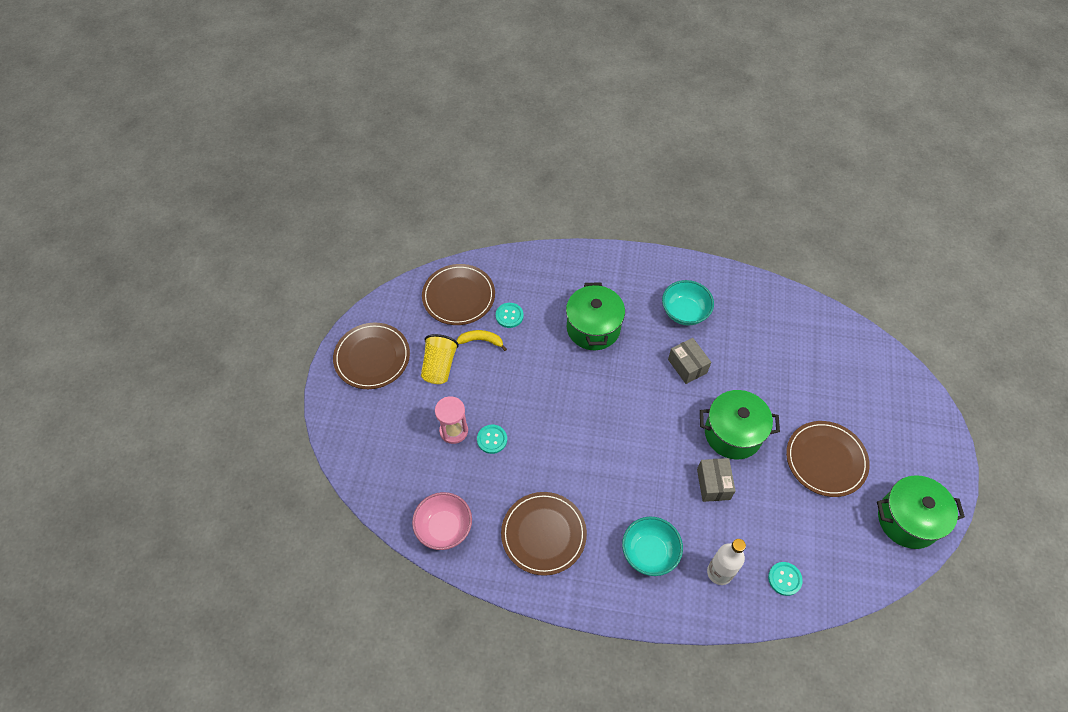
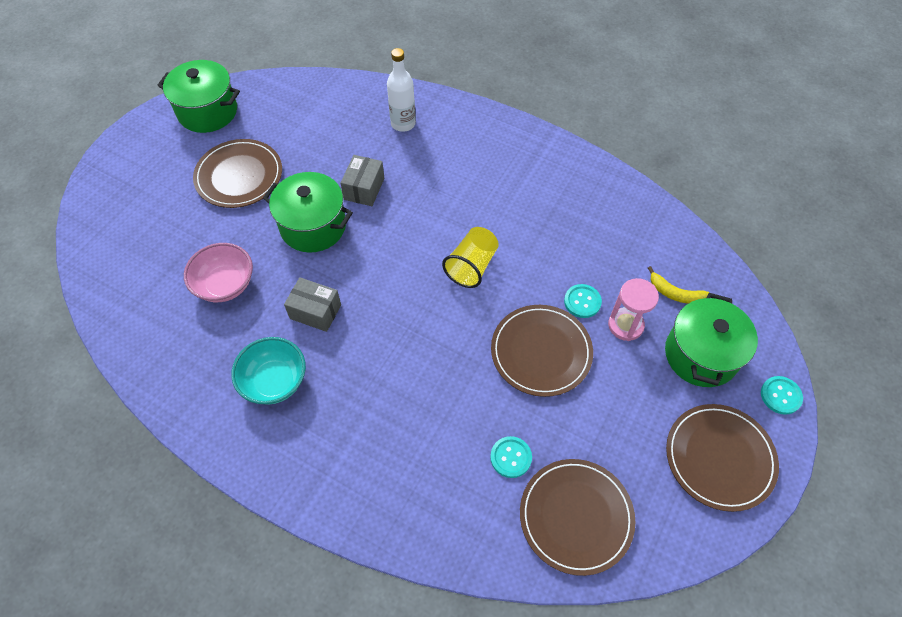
camera: 160 degrees left, 0 degrees up
pink bowl [412,492,472,550] -> pink bowl moved to [184,243,253,302]
yellow cup [421,334,459,384] -> yellow cup moved to [442,227,499,288]
yellow banana [457,330,507,351] -> yellow banana moved to [648,266,710,304]
brown plate [501,492,587,576] -> brown plate moved to [491,305,593,397]
green pot [566,282,625,350] -> green pot moved to [665,293,758,387]
turquoise bowl [622,517,683,576] -> none
grey box [668,338,711,384] -> grey box turned 60 degrees counterclockwise [284,277,341,332]
turquoise button [768,562,803,596] -> turquoise button moved to [761,376,803,415]

